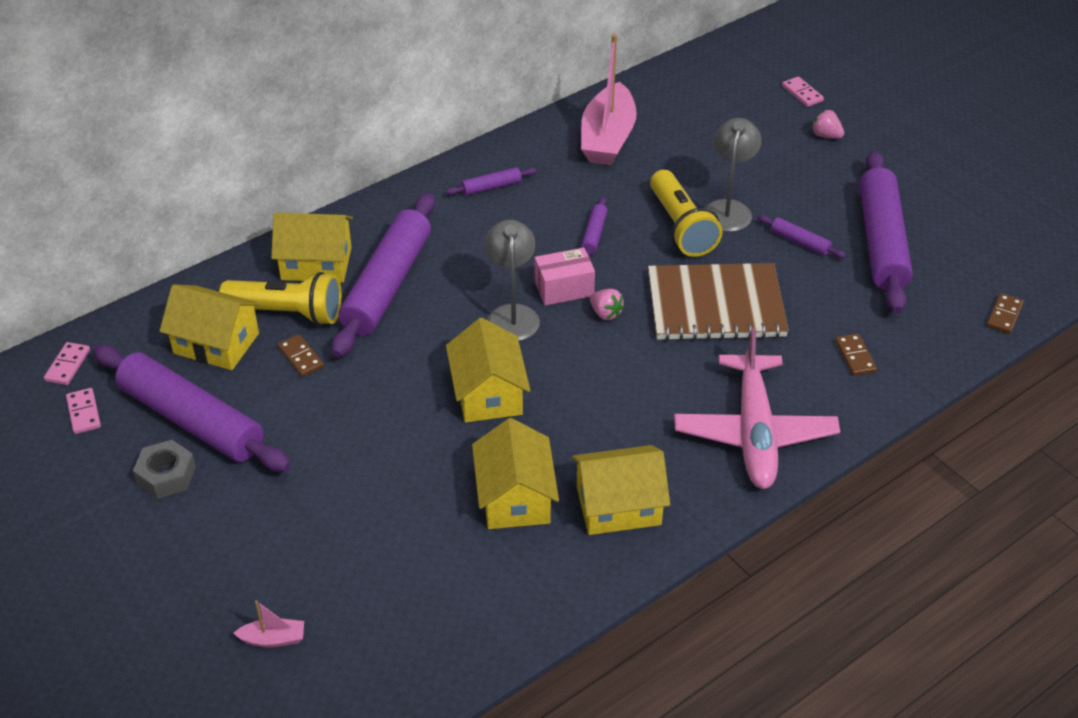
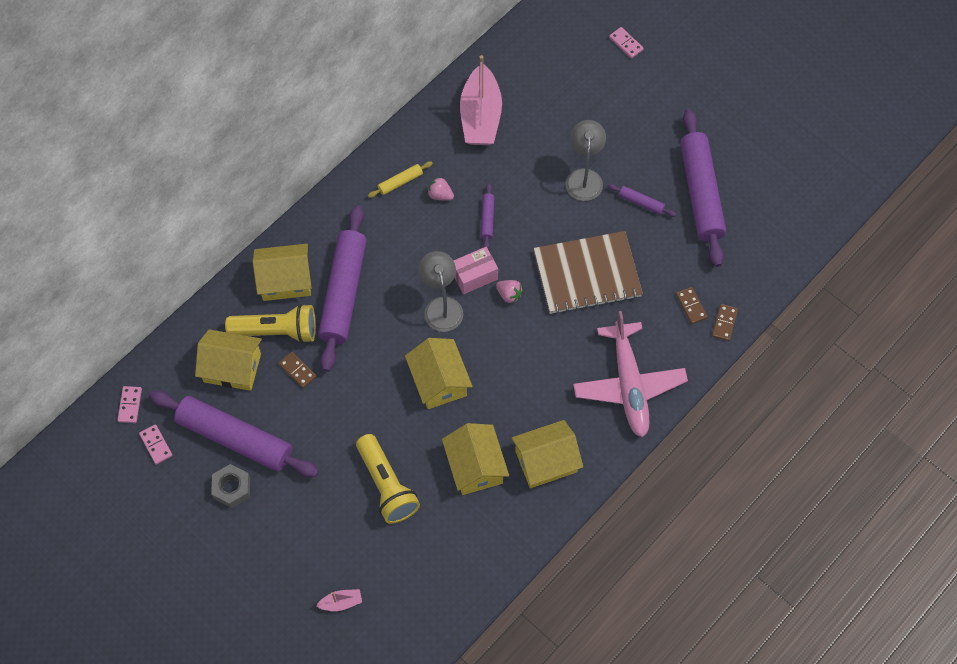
camera: 10 degrees left, 20 degrees up
purple rolling pin [446,167,536,195] -> yellow rolling pin [368,161,433,198]
yellow flashlight [650,170,723,257] -> yellow flashlight moved to [356,434,420,524]
pink strawberry [812,110,844,139] -> pink strawberry moved to [428,177,454,201]
brown domino [986,293,1024,334] -> brown domino moved to [712,304,738,341]

